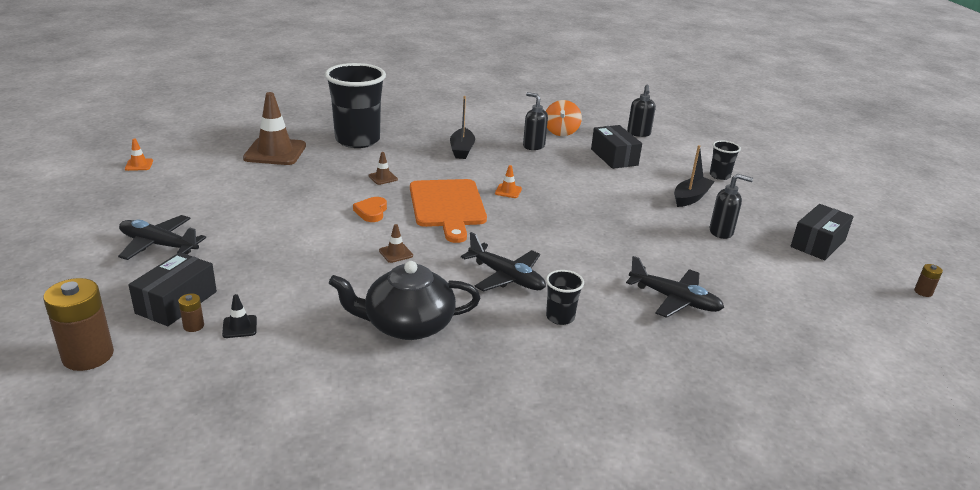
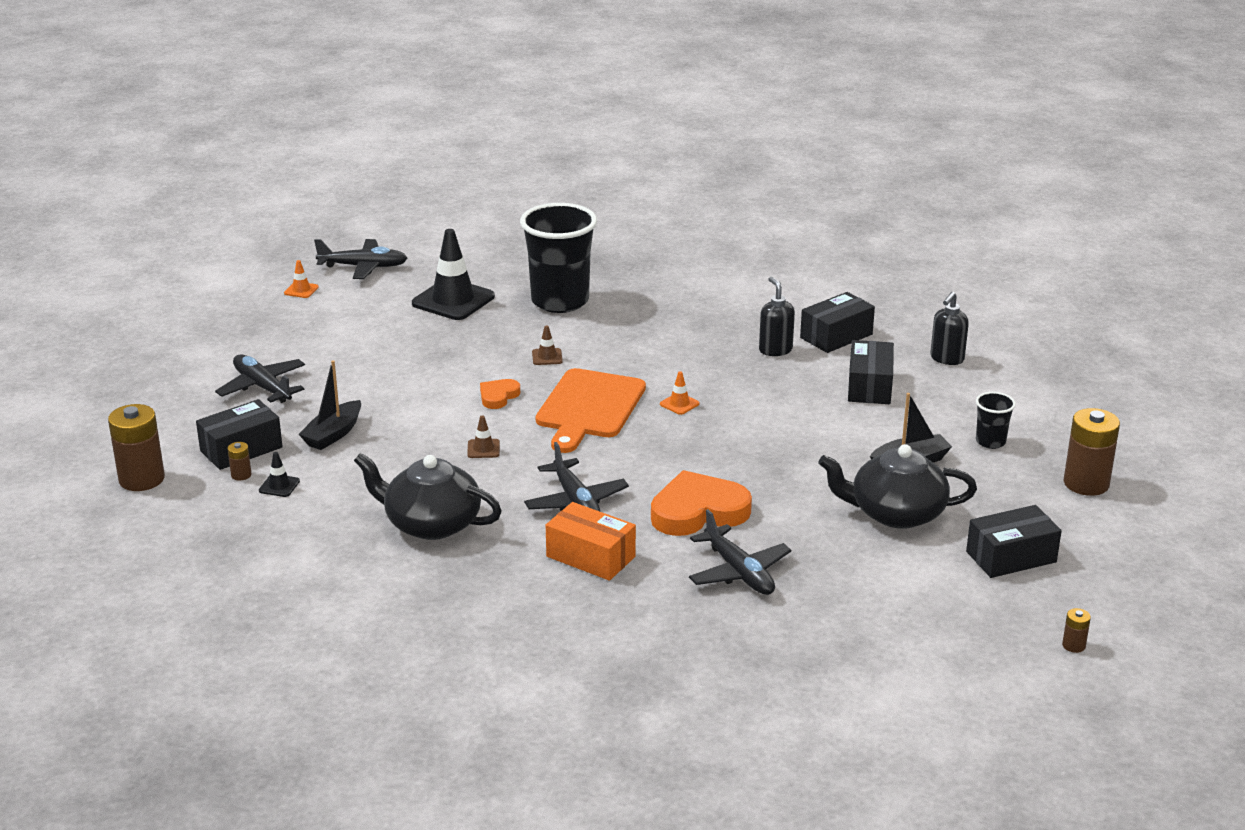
camera: 30 degrees right, 0 degrees up
brown traffic cone [243,92,306,165] -> black traffic cone [412,229,495,320]
black boat [450,96,475,159] -> black boat moved to [298,360,361,450]
orange spinning top [546,100,582,136] -> black box [800,292,875,353]
black cup [546,270,584,325] -> orange box [546,502,636,581]
black soap dispenser [710,174,753,239] -> black teapot [818,444,977,529]
none -> black plane [314,239,407,279]
none -> orange heart [651,470,752,536]
none -> brown battery [1063,408,1120,496]

